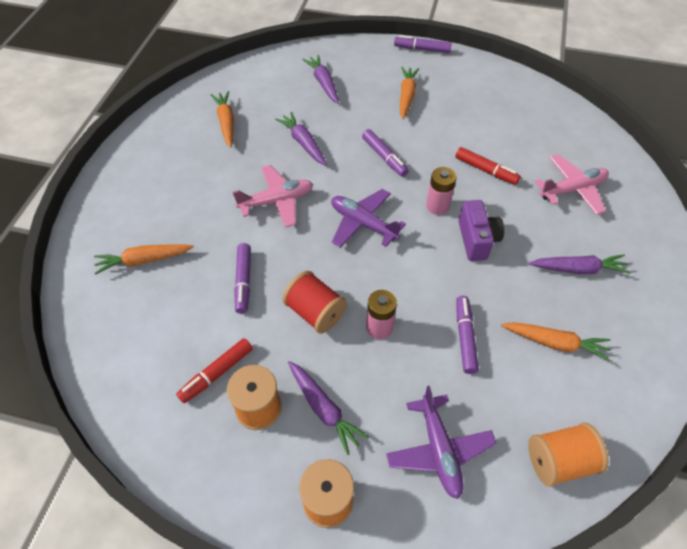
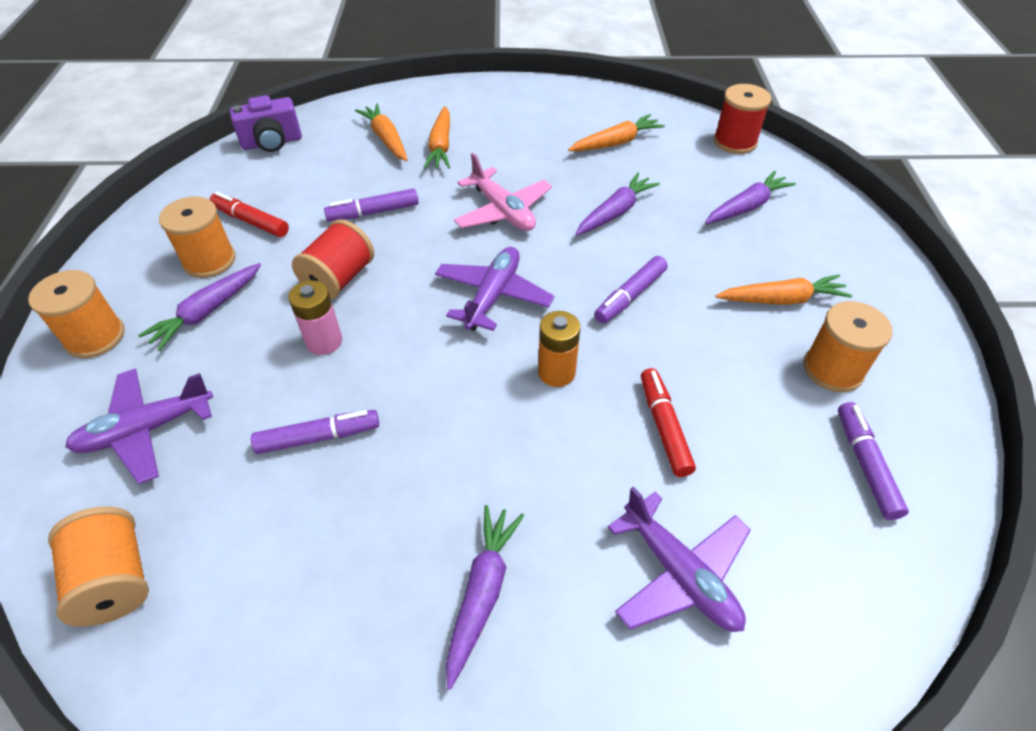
camera: 75 degrees right, 5 degrees down
purple marker [394,35,452,53] -> purple marker moved to [838,402,909,520]
pink battery [426,167,457,215] -> orange battery [538,311,580,387]
red marker [455,147,521,185] -> red marker turned 150 degrees clockwise [641,368,696,477]
purple camera [458,200,504,261] -> purple camera moved to [230,95,302,152]
orange carrot [501,322,610,361] -> orange carrot moved to [423,106,450,169]
purple carrot [529,254,631,274] -> purple carrot turned 150 degrees counterclockwise [446,505,524,689]
pink plane [535,154,609,215] -> purple plane [608,486,751,632]
none -> red spool [714,84,771,154]
none -> orange spool [803,301,893,392]

